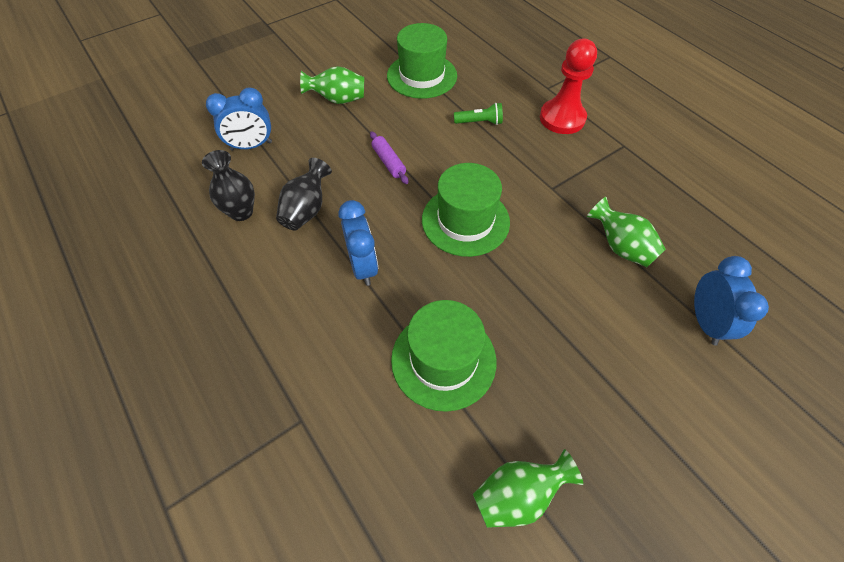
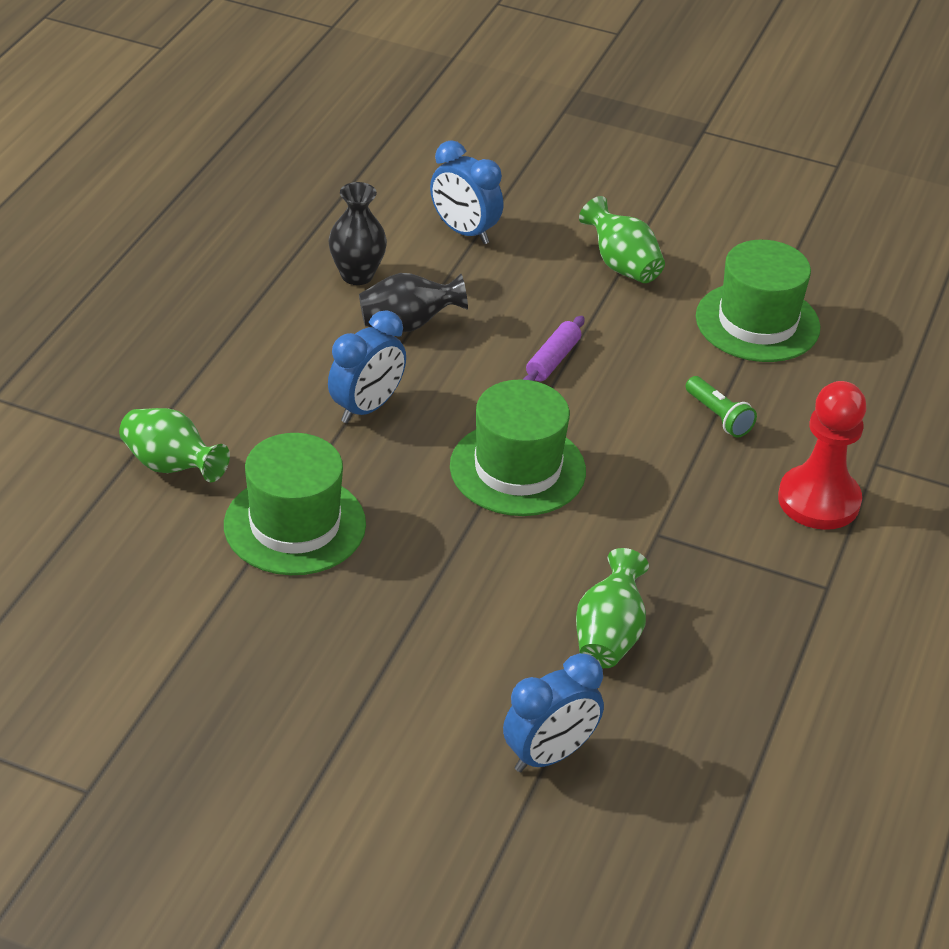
camera: 55 degrees right, 15 degrees down
green vase [473,449,583,528] -> green vase moved to [119,408,230,482]

